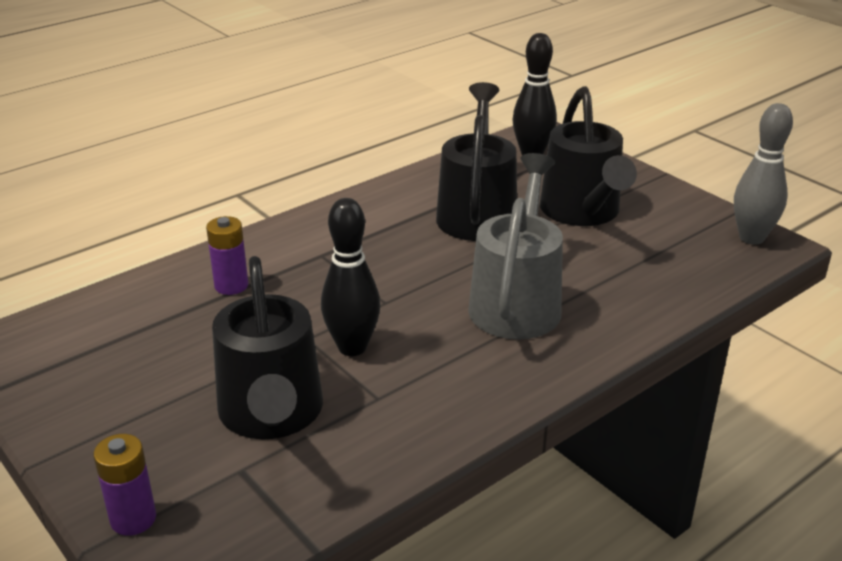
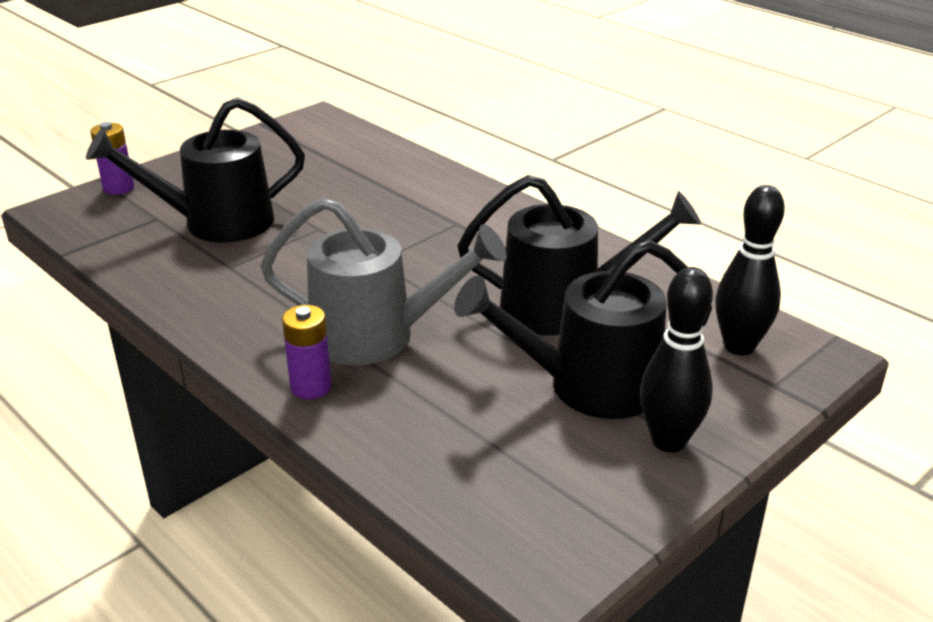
camera: 85 degrees right, 0 degrees up
purple battery [206,216,248,295] -> purple battery moved to [282,305,332,399]
black bowling pin [321,198,380,356] -> black bowling pin moved to [640,267,713,452]
grey bowling pin [734,103,793,245] -> none

